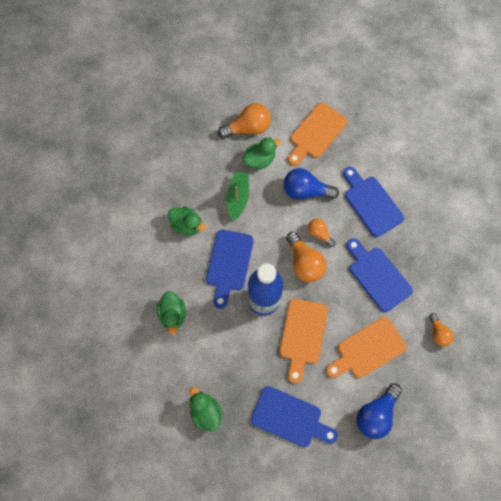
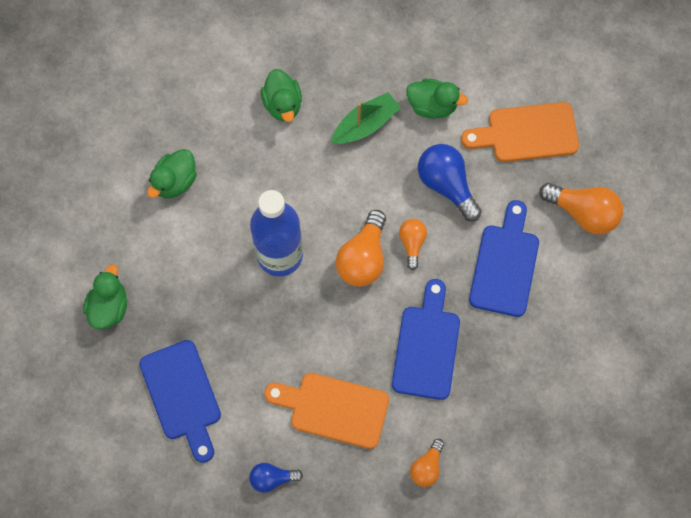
camera: 45 degrees right, 0 degrees up
blue cutting board [206,230,254,309] -> none
orange light bulb [218,103,271,138] -> orange light bulb moved to [539,183,623,235]
orange cutting board [280,299,328,383] -> none
blue light bulb [357,383,402,439] -> blue light bulb [249,463,303,493], size x0.58

